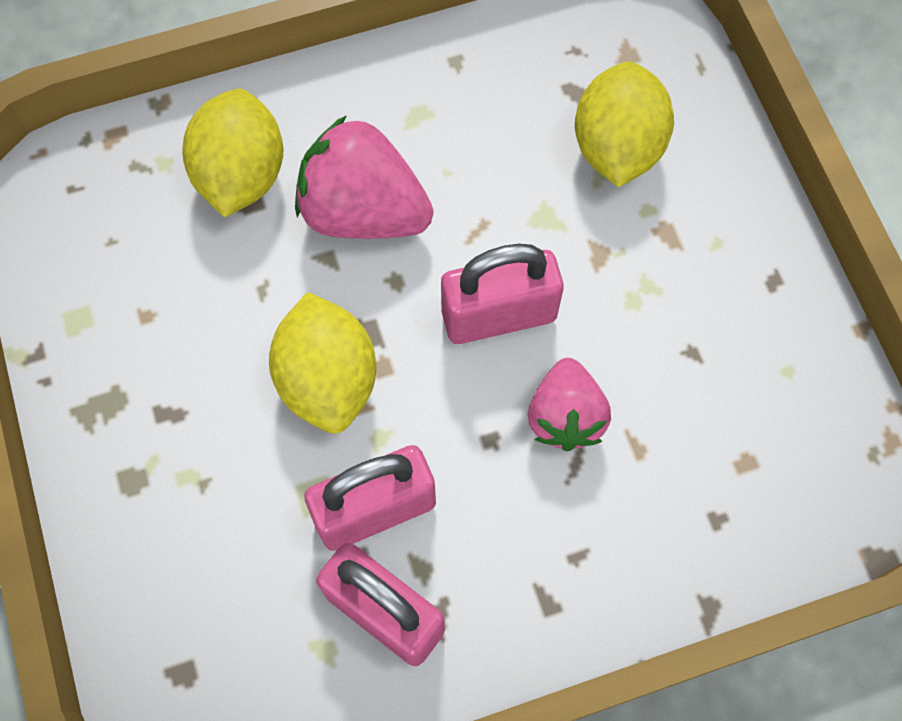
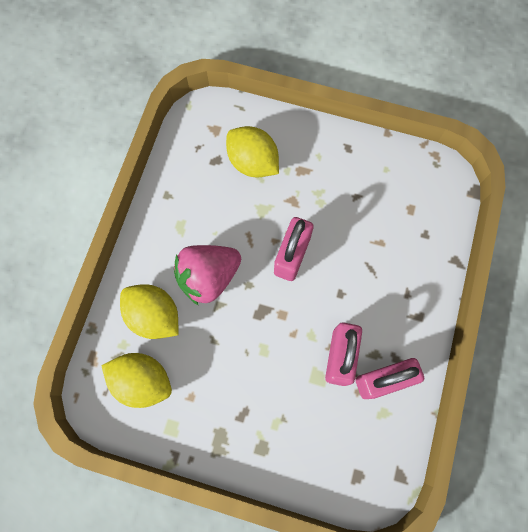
camera: 55 degrees left, 5 degrees up
yellow lemon [269,292,376,433] -> yellow lemon moved to [101,353,172,408]
pink strawberry [528,358,611,451] -> none

